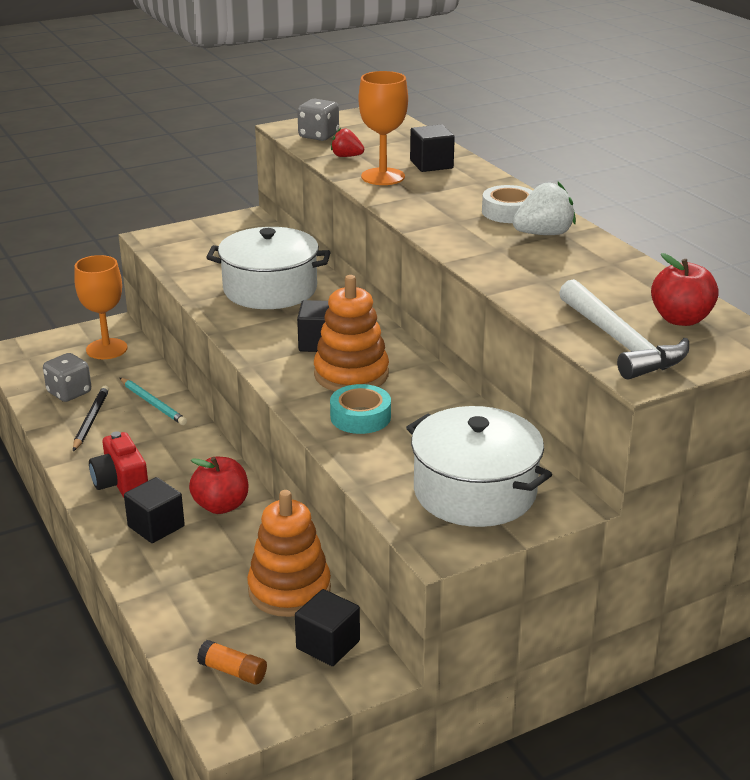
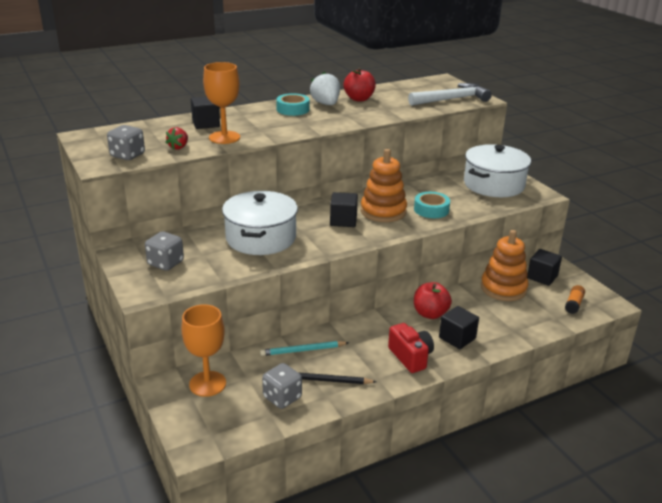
camera: 90 degrees left, 0 degrees up
red camera [89,431,148,498] -> red camera turned 90 degrees counterclockwise [388,323,434,373]
turquoise pencil [120,378,187,425] -> turquoise pencil turned 150 degrees counterclockwise [260,341,349,356]
white tape [482,185,533,223] -> turquoise tape [276,93,310,116]
red apple [651,253,719,326] -> red apple moved to [343,68,376,101]
none -> grey dice [145,231,184,271]

